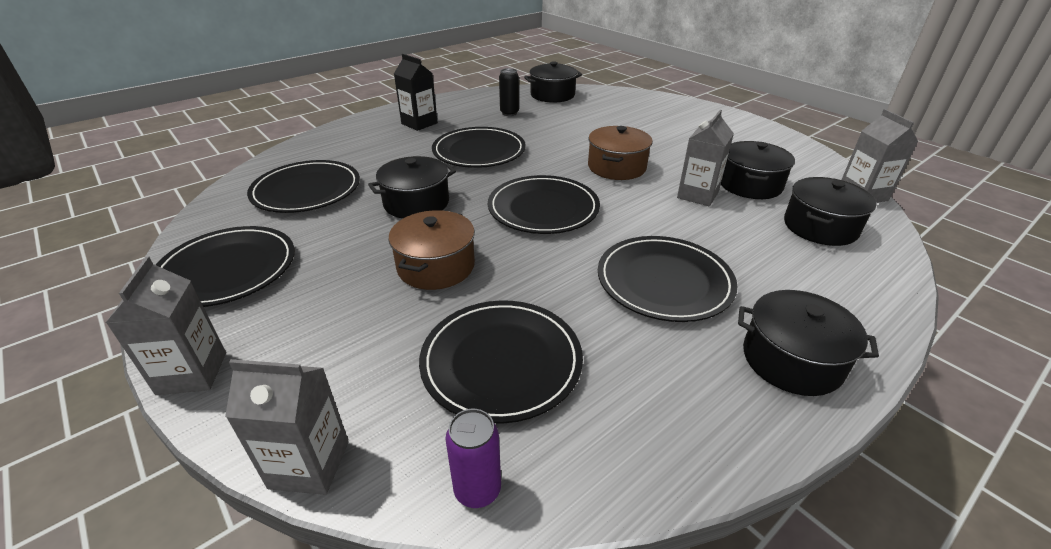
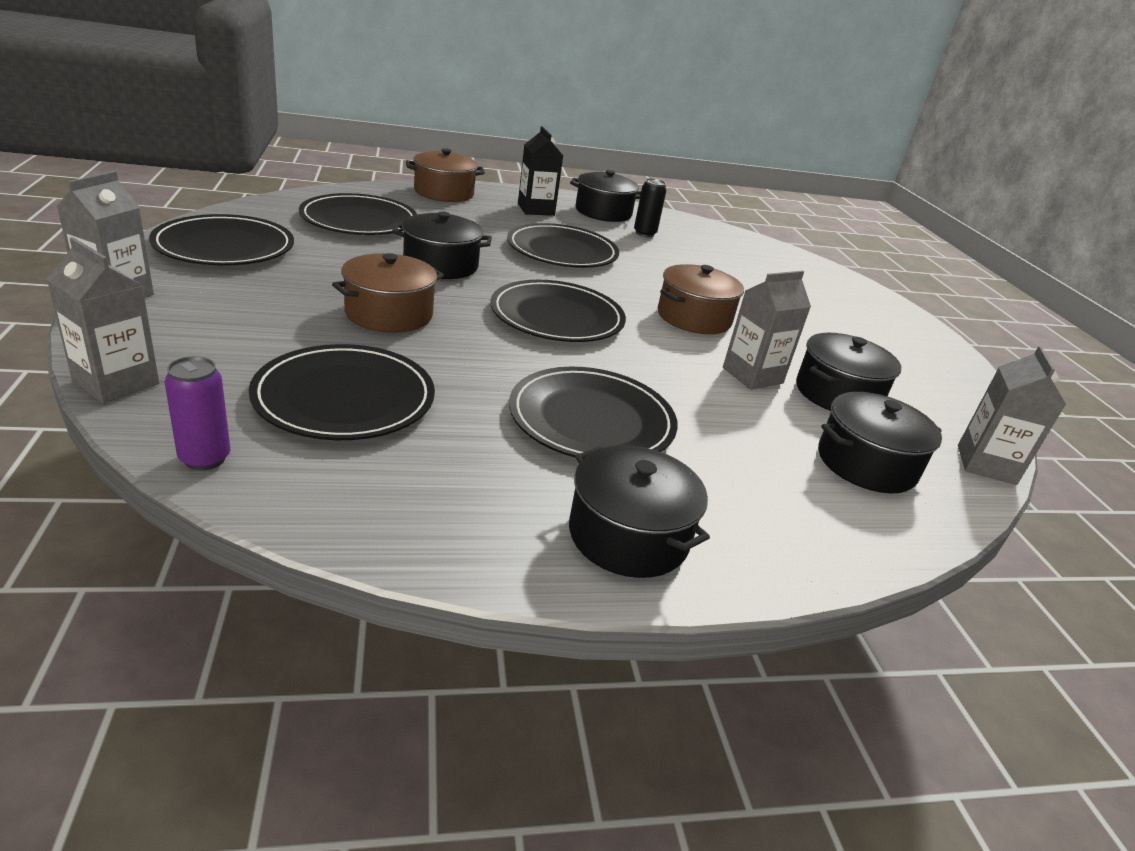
camera: 25 degrees right, 5 degrees down
black pot [524,61,582,103] -> black pot moved to [570,170,641,222]
none -> brown pot [406,148,485,202]

